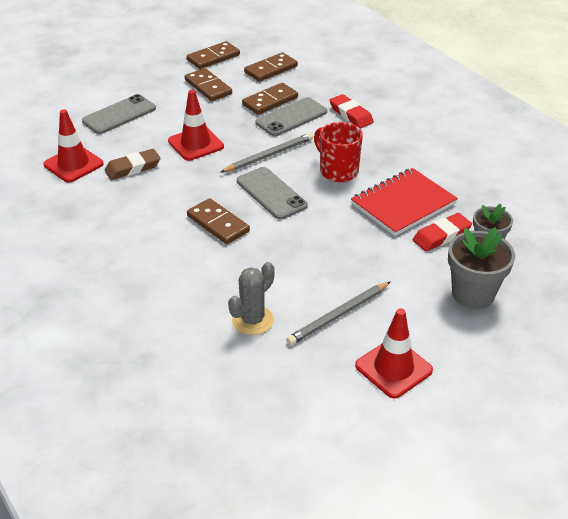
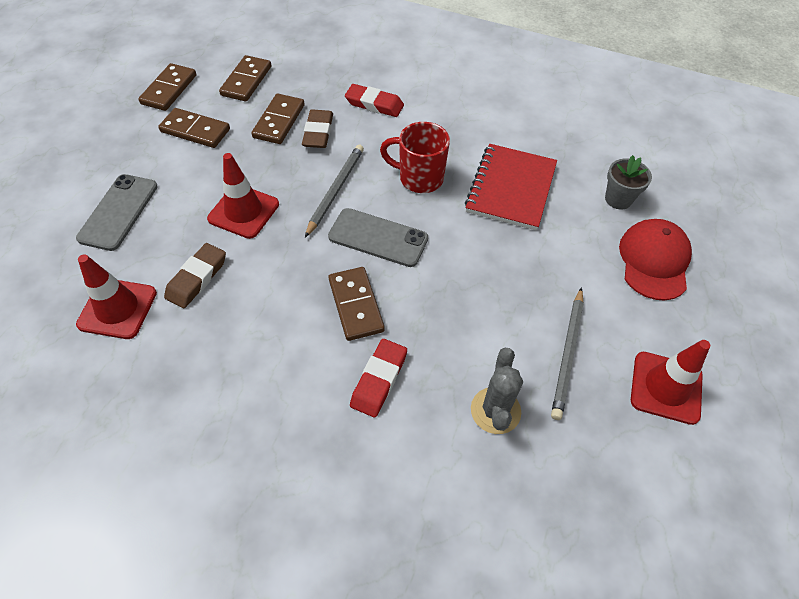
camera: 35 degrees left, 15 degrees up
brown domino [187,198,250,244] -> brown domino turned 60 degrees clockwise [328,267,385,341]
grey phone [255,97,327,136] -> brown eraser [302,109,333,148]
red eraser [413,213,472,251] -> red eraser moved to [350,339,407,418]
grey flower pot [448,227,515,309] -> red cap [619,219,692,301]

